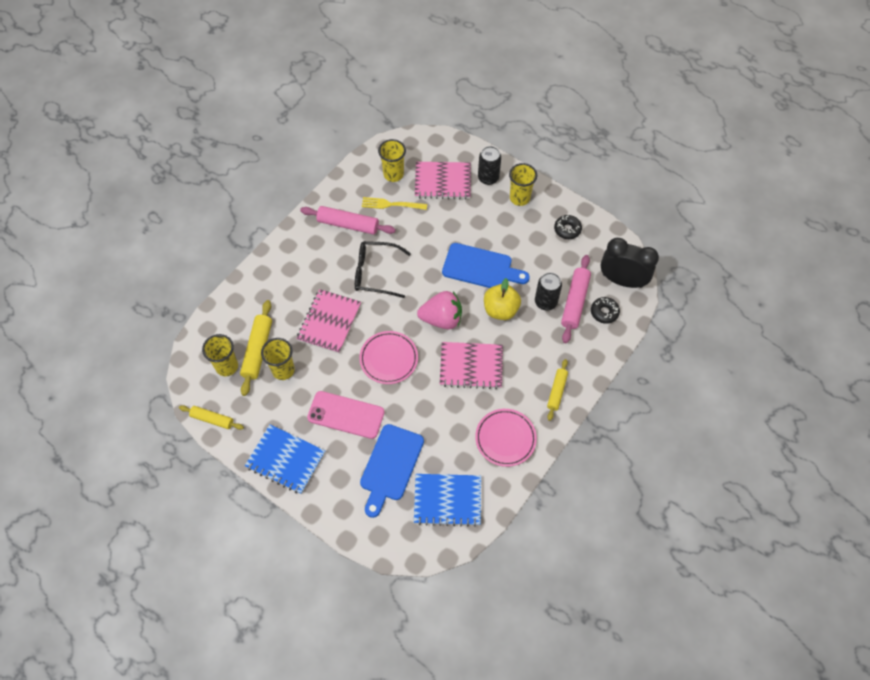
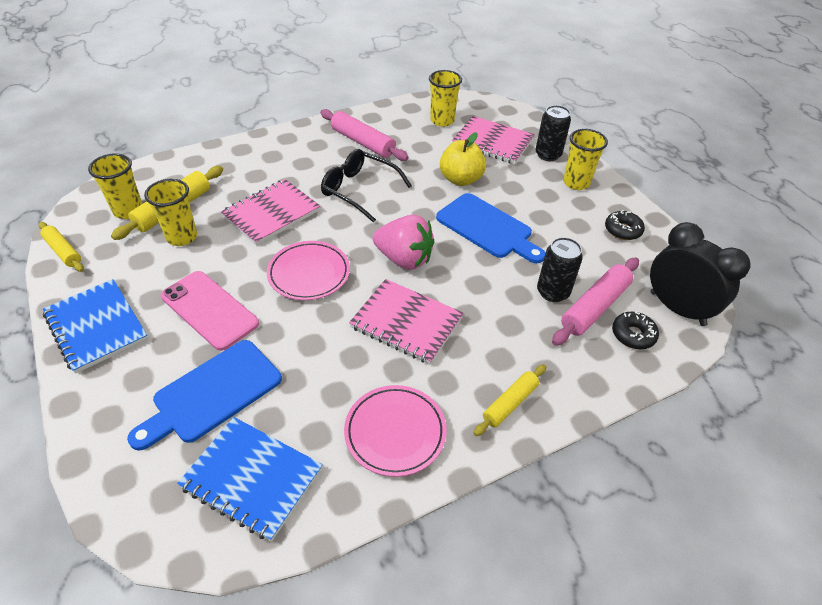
camera: 25 degrees right, 15 degrees down
yellow fork [362,197,427,210] -> none
yellow apple [484,278,521,320] -> yellow apple moved to [440,132,486,186]

